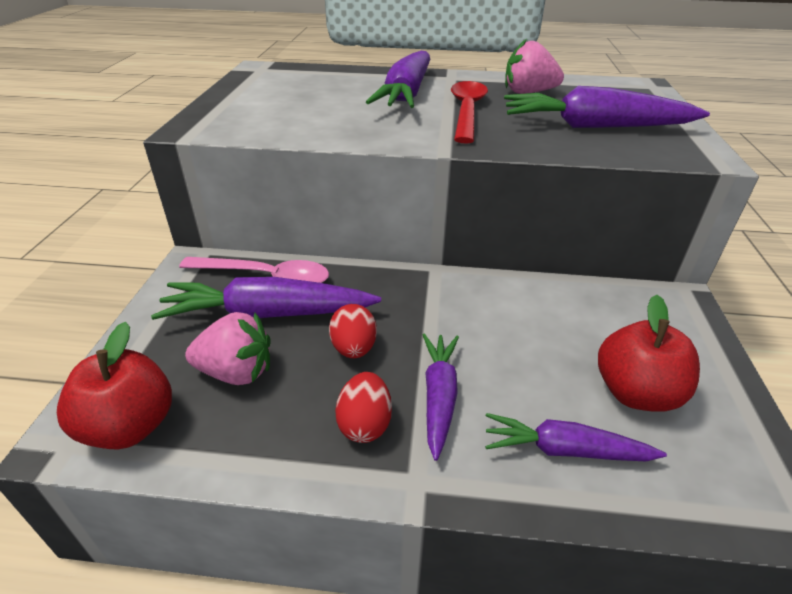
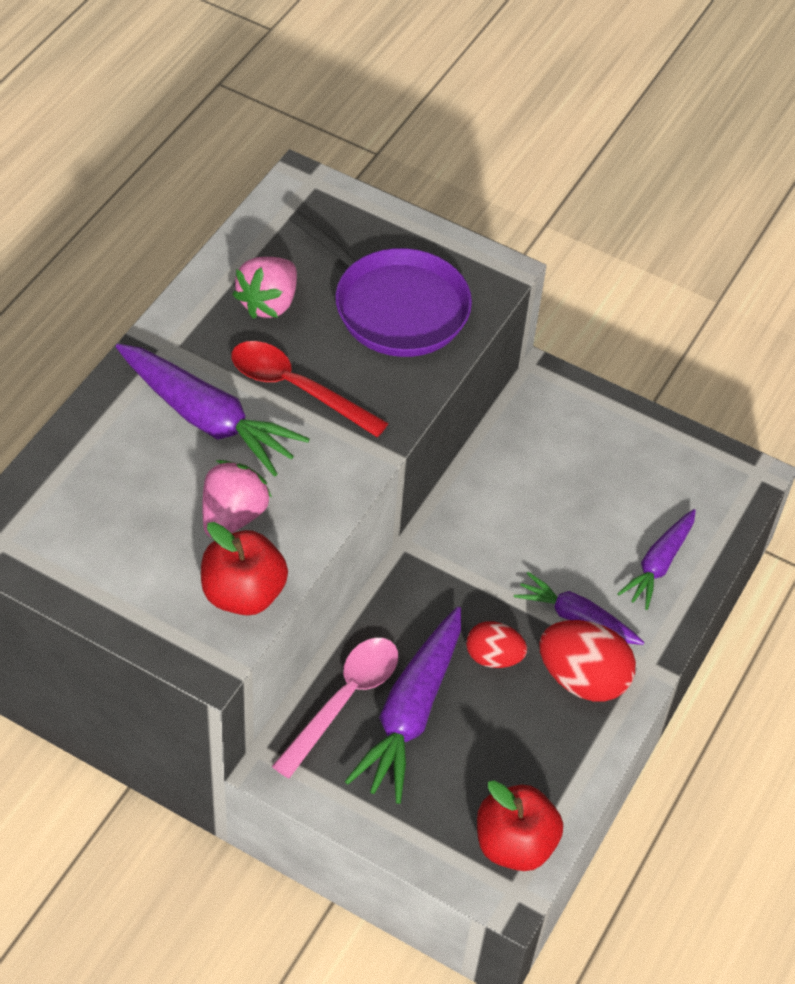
camera: 70 degrees left, 15 degrees up
pink strawberry [185,312,271,385] -> pink strawberry moved to [203,460,272,538]
red egg [335,372,392,443] -> red egg [539,620,636,701], size x1.62
purple carrot [504,86,710,128] -> purple pan [289,211,472,357]
red apple [598,295,700,412] -> red apple moved to [201,522,288,616]

